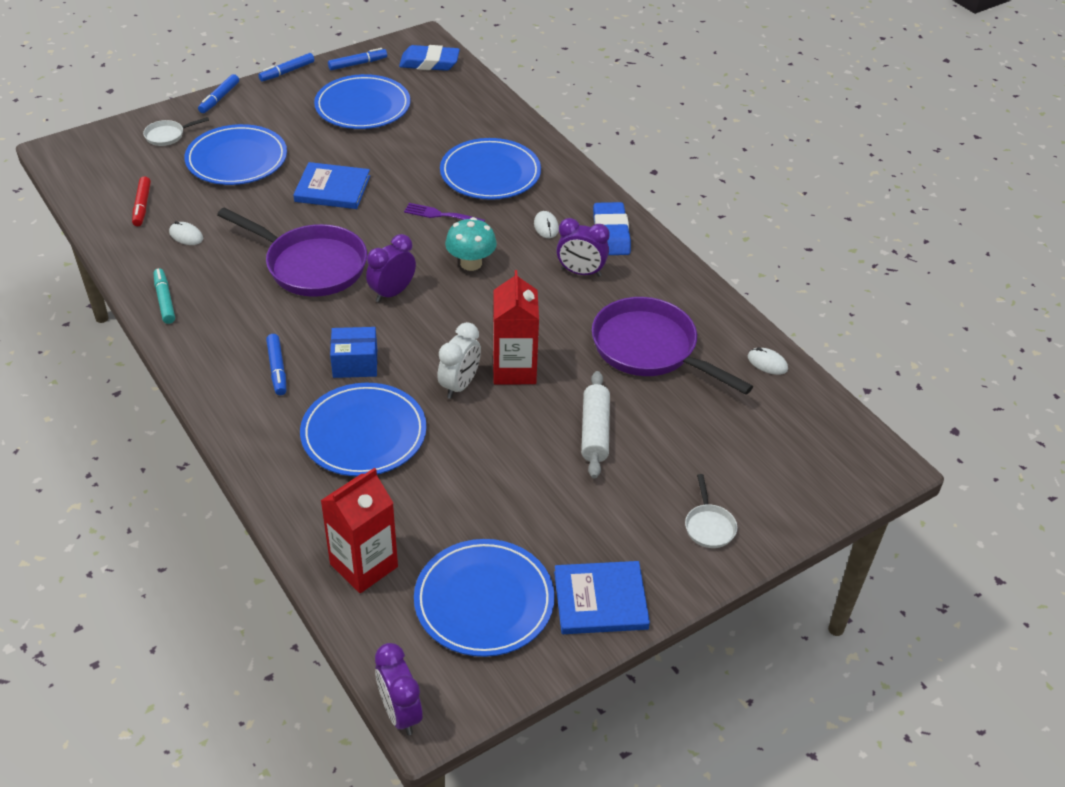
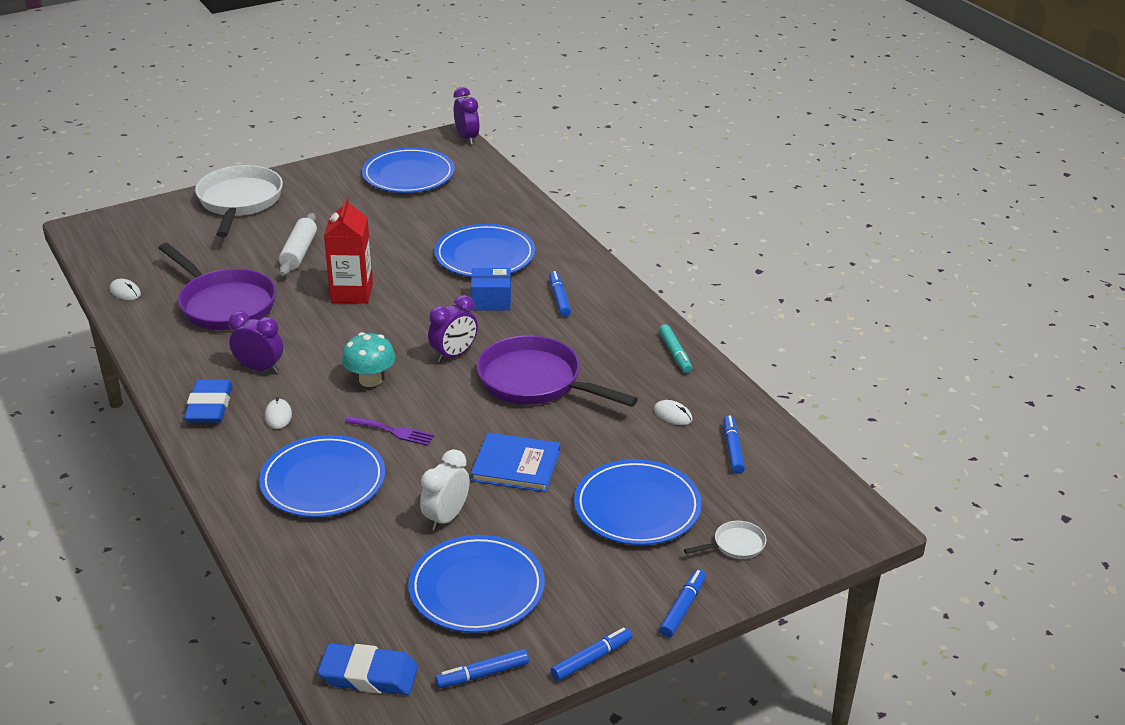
camera: 175 degrees left, 10 degrees down
red marker [132,176,151,226] -> blue marker [723,415,745,474]
red carton [320,468,398,593] -> none
white clock [437,322,481,399] -> white clock moved to [420,449,470,531]
blue book [554,561,650,634] -> none
white pan [685,474,737,548] -> white pan [195,165,283,237], size x2.30

